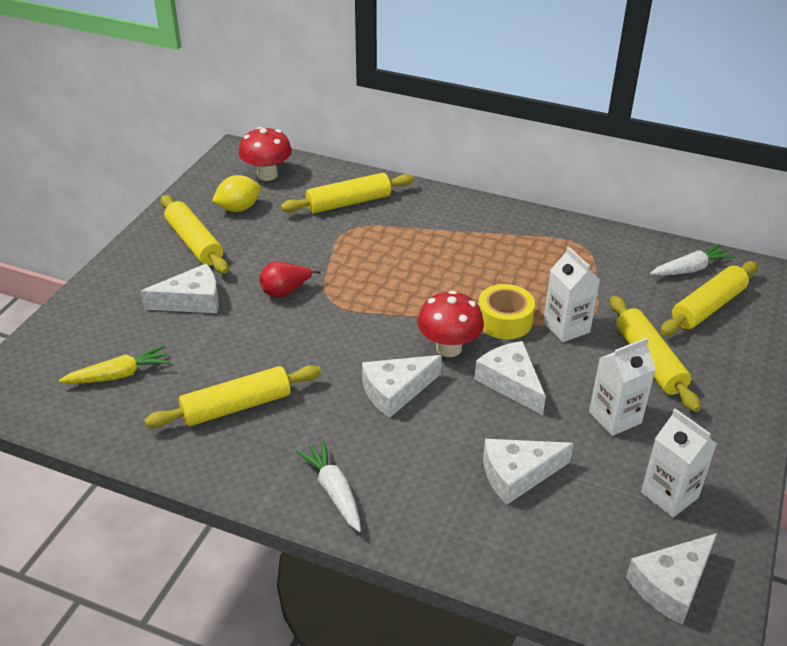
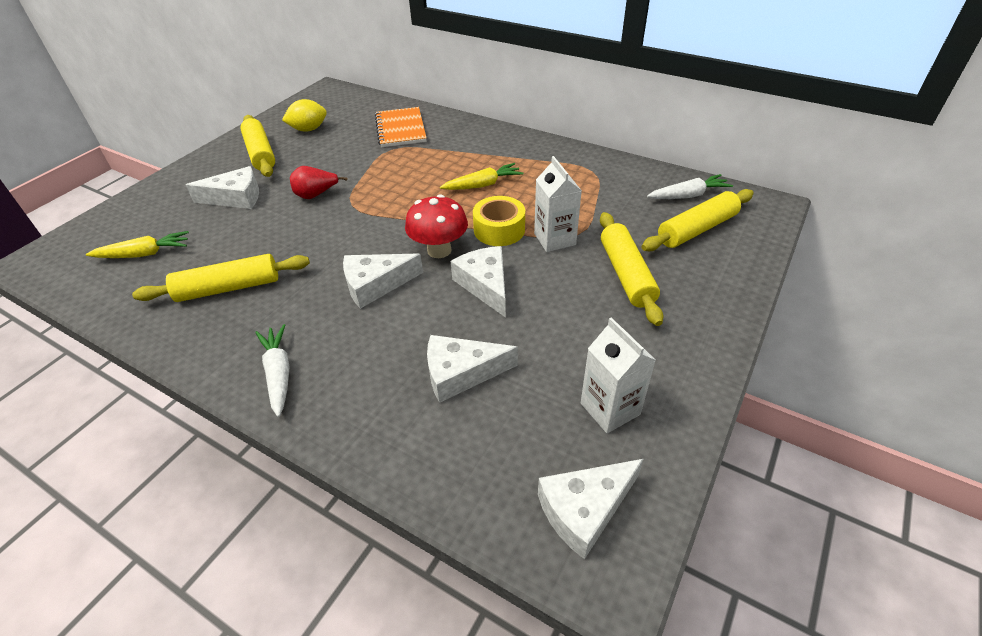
camera: 10 degrees right, 5 degrees up
red mushroom [239,127,292,181] -> none
yellow rolling pin [281,173,414,213] -> orange notebook [375,107,427,147]
white carton [589,338,656,436] -> none
none -> yellow carrot [440,163,523,190]

